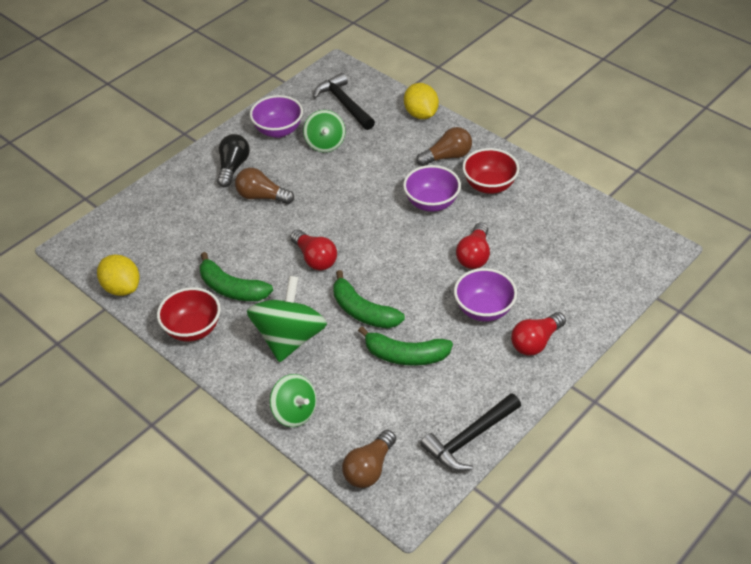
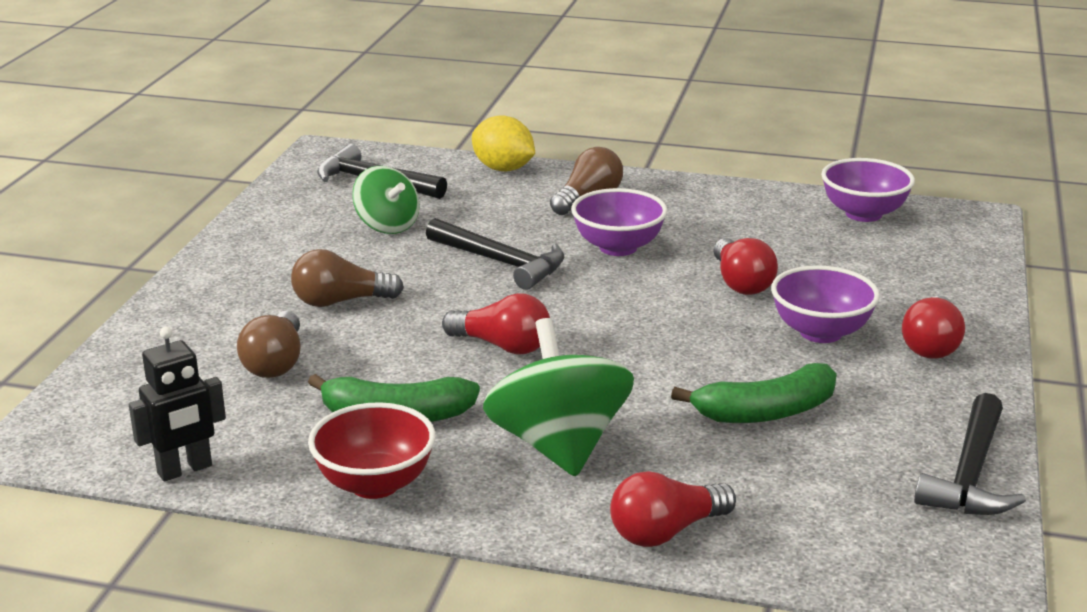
camera: 30 degrees left, 20 degrees down
yellow lemon [97,254,140,296] -> black robot [129,327,226,482]
black light bulb [217,134,250,187] -> none
purple bowl [250,95,303,138] -> purple bowl moved to [821,158,915,222]
green spinning top [270,374,317,427] -> red light bulb [610,471,736,547]
green banana [333,270,405,328] -> none
brown light bulb [342,430,396,488] -> brown light bulb moved to [237,311,301,378]
red bowl [462,148,519,194] -> none
none -> black hammer [426,218,564,290]

